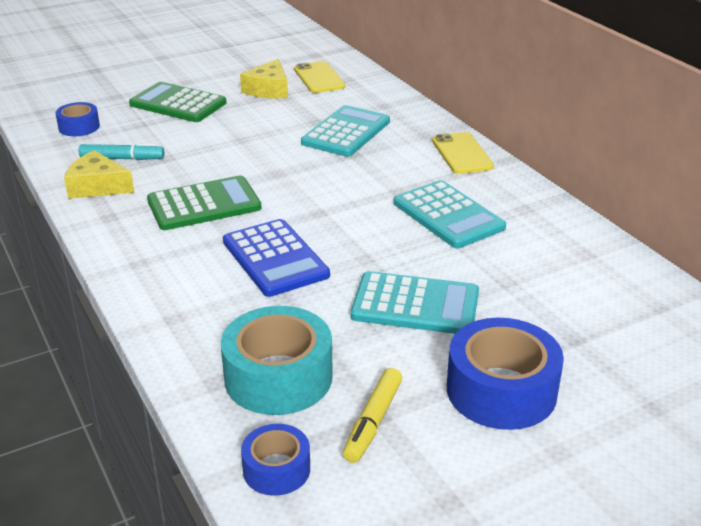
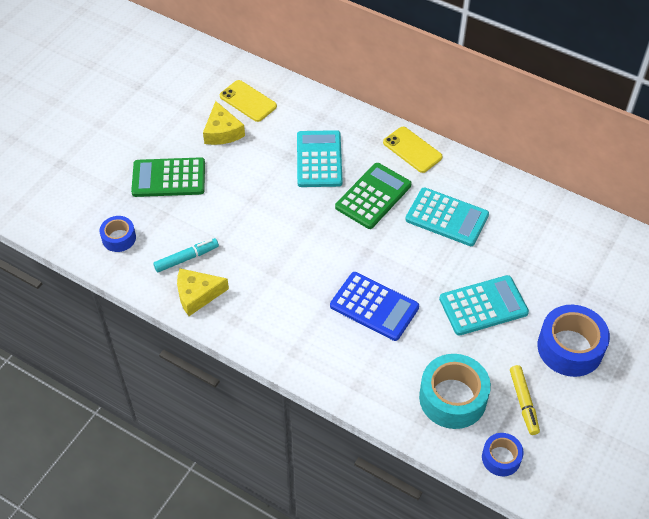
camera: 30 degrees left, 20 degrees up
green calculator [147,176,262,230] -> green calculator moved to [335,163,412,229]

